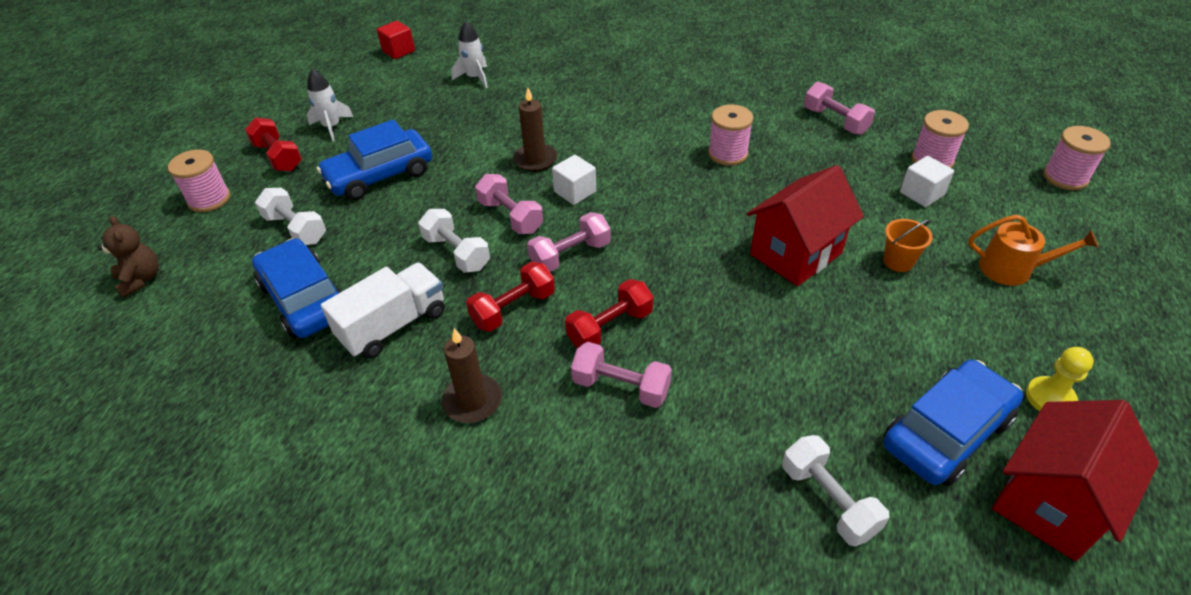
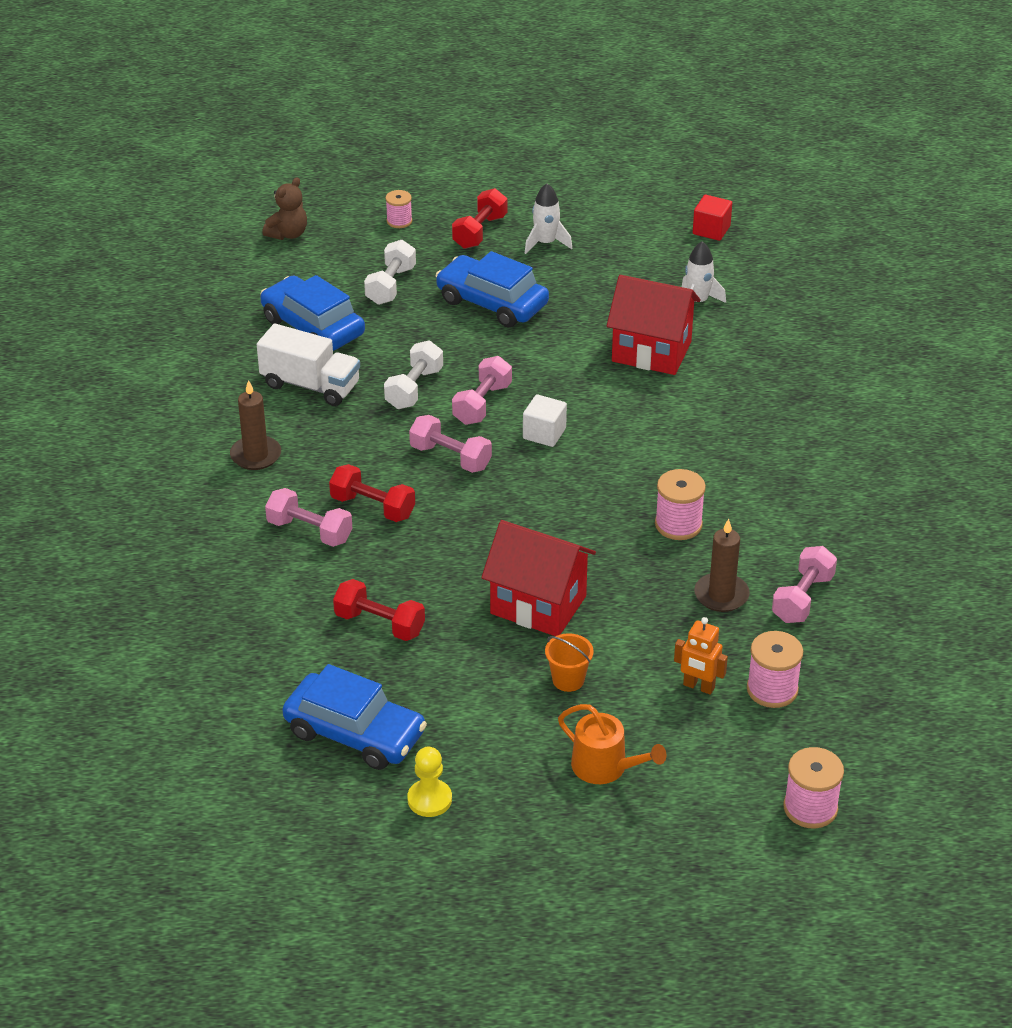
camera: 65 degrees right, 5 degrees down
pink spool [168,149,230,212] -> pink spool [386,190,412,228], size x0.64
blue car [252,238,342,338] -> blue car turned 75 degrees counterclockwise [260,275,365,351]
red dumbbell [466,261,555,332] -> red dumbbell moved to [333,579,425,641]
brown candle [513,87,557,172] -> brown candle moved to [694,519,750,612]
pink dumbbell [571,342,672,408] -> pink dumbbell turned 60 degrees counterclockwise [265,488,352,547]
white dumbbell [782,435,890,547] -> none
white cube [900,156,954,207] -> orange robot [674,617,728,695]
orange watering can [968,214,1098,286] -> orange watering can turned 45 degrees counterclockwise [558,704,667,784]
red house [992,400,1159,561] -> red house moved to [607,275,701,375]

